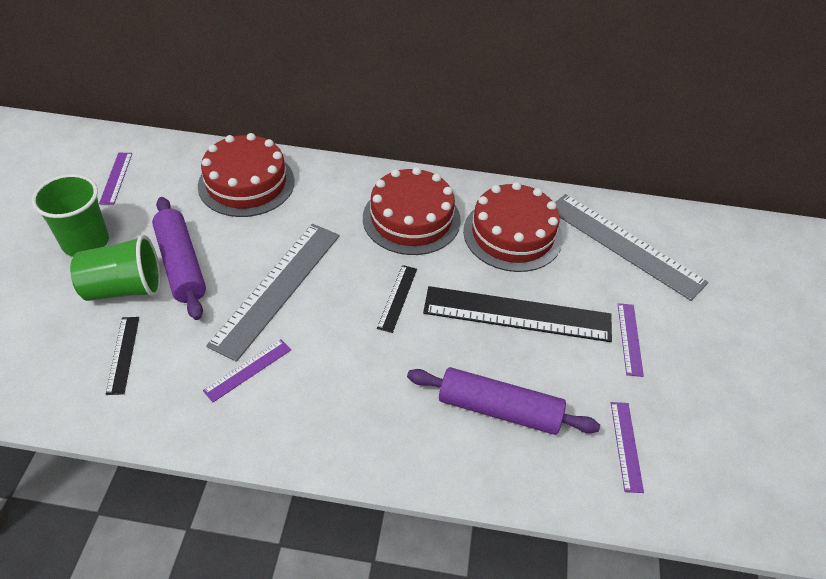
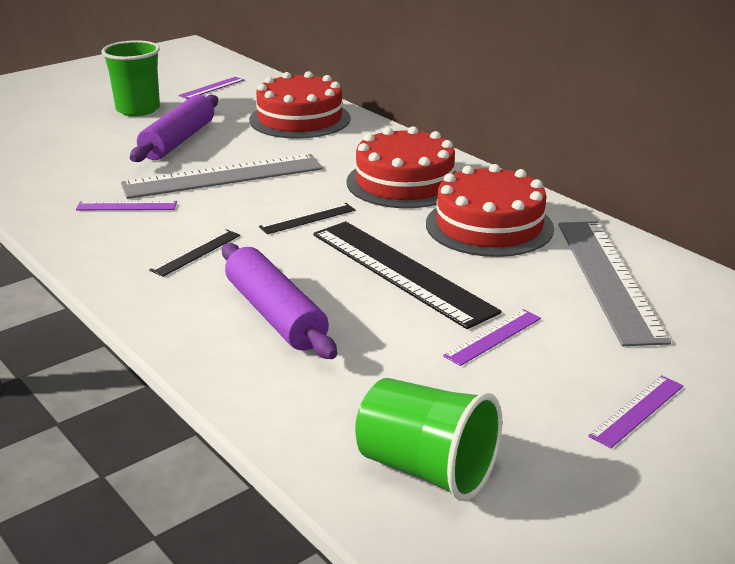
camera: 45 degrees right, 20 degrees down
green cup [70,235,161,301] -> green cup moved to [355,378,502,501]
black ruler [105,317,139,395] -> black ruler moved to [149,229,240,277]
purple ruler [611,402,644,493] -> purple ruler moved to [588,375,684,448]

